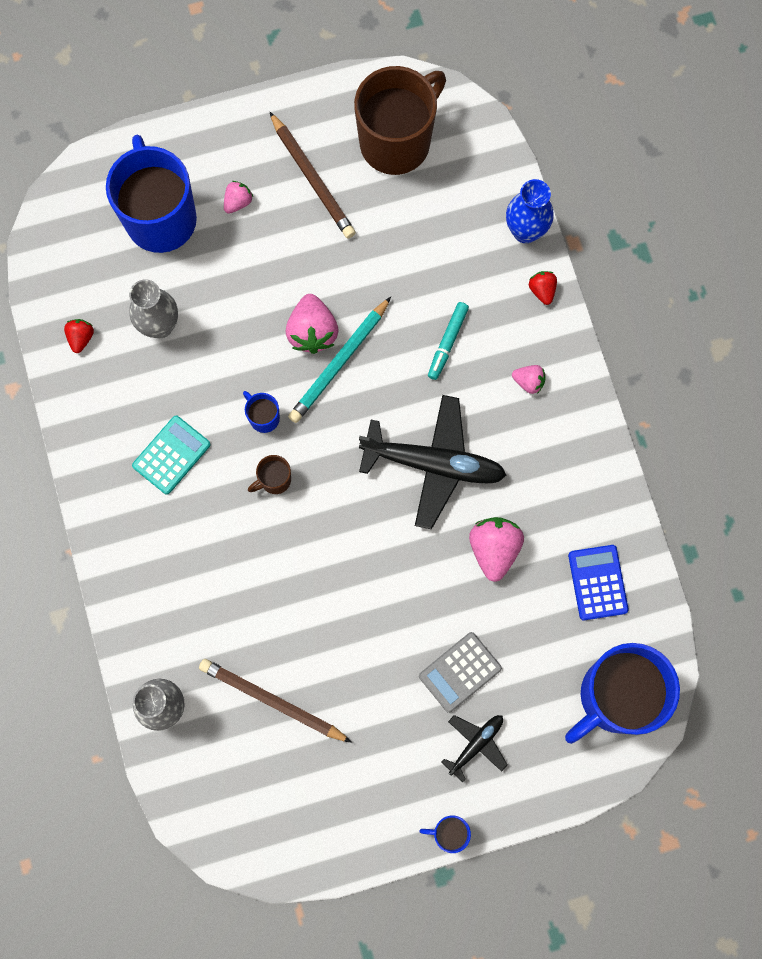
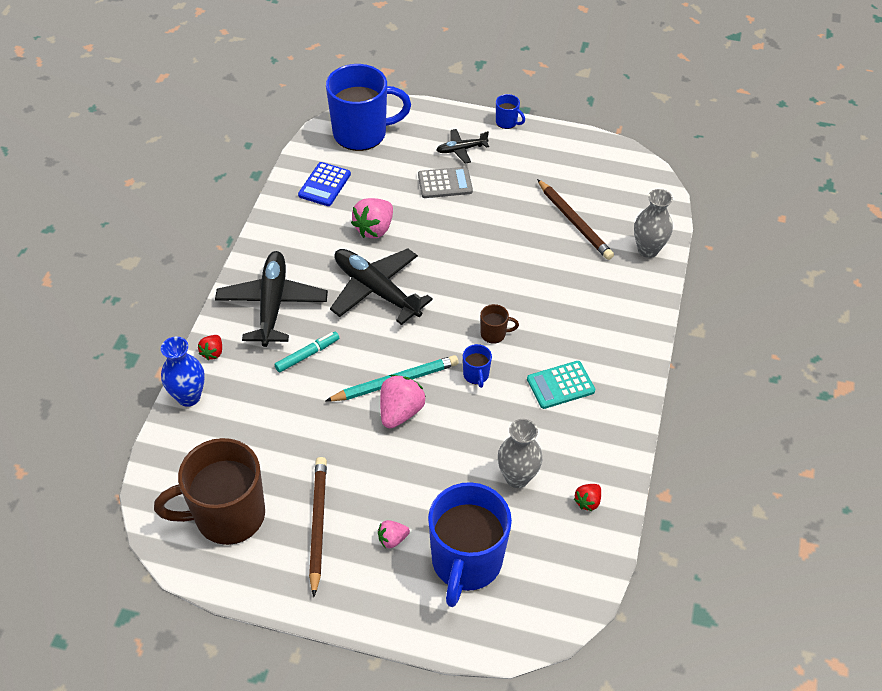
camera: 150 degrees left, 25 degrees down
pink strawberry [512,365,546,394] -> black plane [215,251,328,347]

